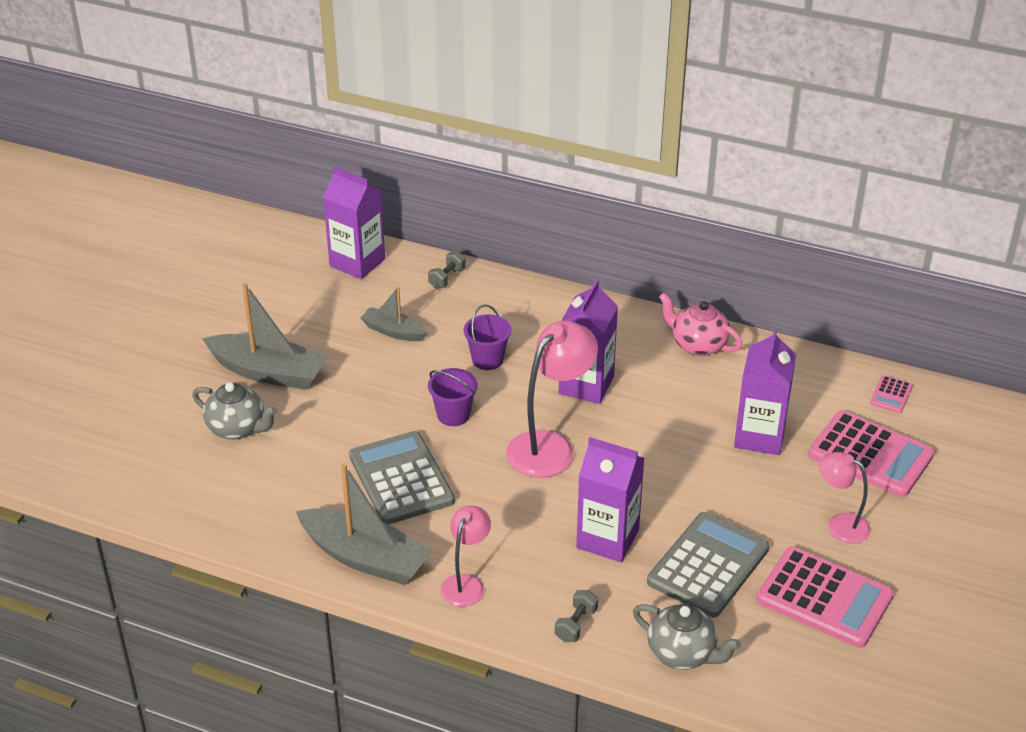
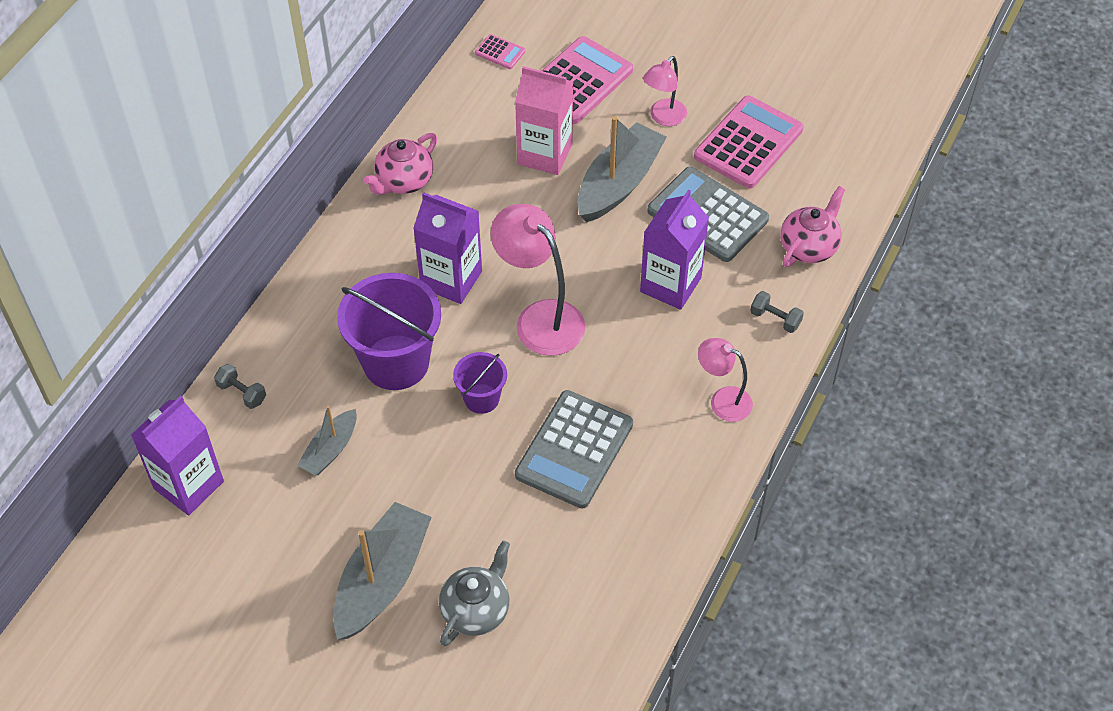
camera: 85 degrees left, 15 degrees up
grey boat [296,463,433,585] -> grey boat moved to [577,116,667,222]
grey calculator [349,431,455,524] -> grey calculator turned 45 degrees counterclockwise [515,390,633,509]
purple bucket [464,304,511,370] -> purple bucket [337,273,441,390], size x1.91
grey teapot [633,604,741,670] -> pink teapot [781,186,845,267]
purple carton [734,329,796,455] -> pink carton [515,66,574,175]

